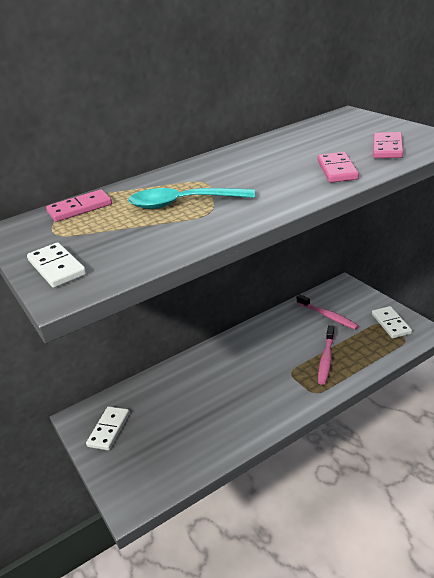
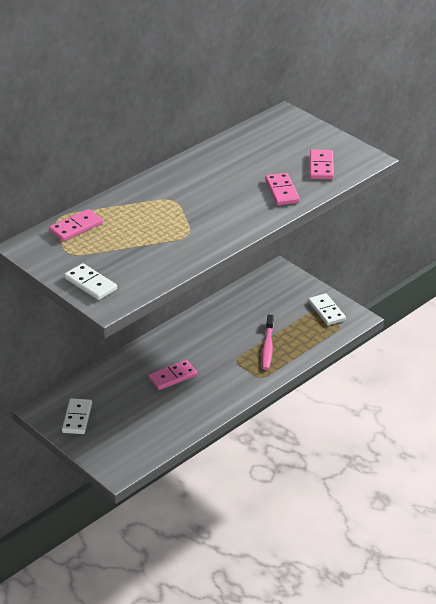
camera: 15 degrees left, 5 degrees up
turquoise spoon [128,188,255,209] -> none
pink toothbrush [297,294,359,329] -> none
none -> pink domino [148,360,197,390]

